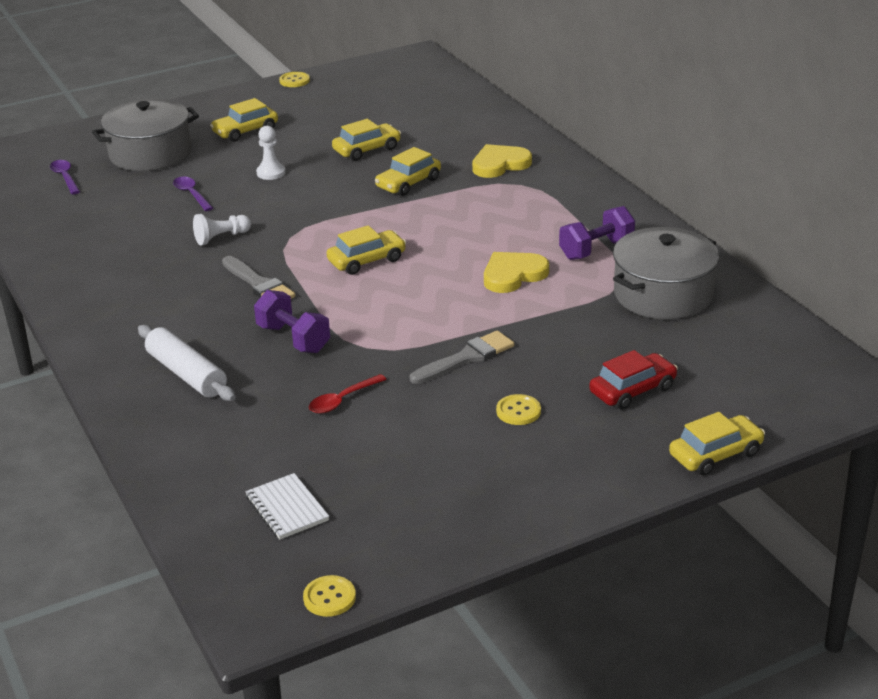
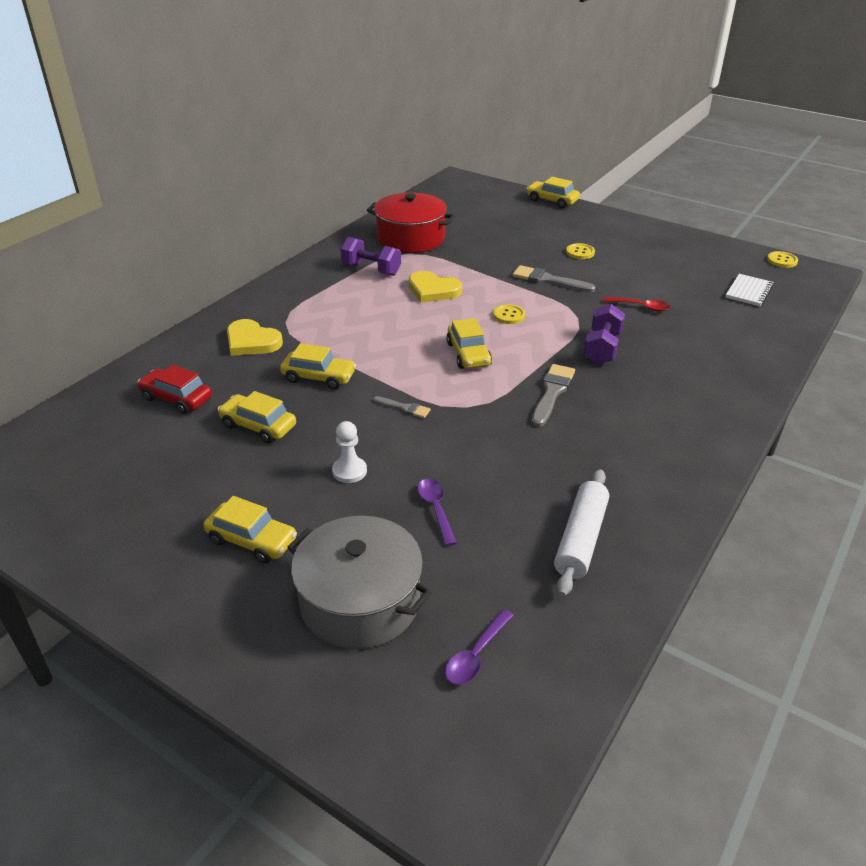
camera: 120 degrees left, 5 degrees up
white rolling pin [138,325,236,401] -> white rolling pin moved to [554,469,609,597]
purple spoon [173,177,213,211] -> purple spoon turned 135 degrees clockwise [418,479,457,546]
white pawn [193,214,251,245] -> none
yellow button [279,72,310,87] -> yellow button moved to [493,304,526,324]
yellow car [327,225,406,275] -> yellow car turned 135 degrees counterclockwise [446,318,492,369]
red car [589,350,678,410] -> red car moved to [137,365,212,414]
grey pot [613,227,719,319] -> red pot [367,192,455,253]
none -> grey brush [373,396,431,418]

